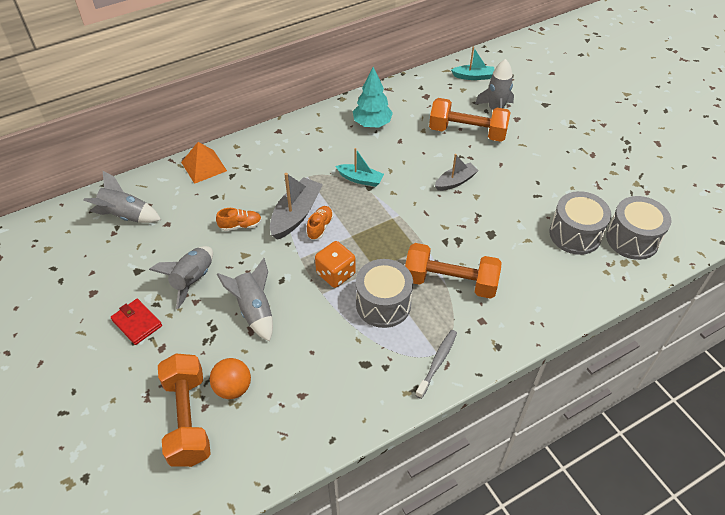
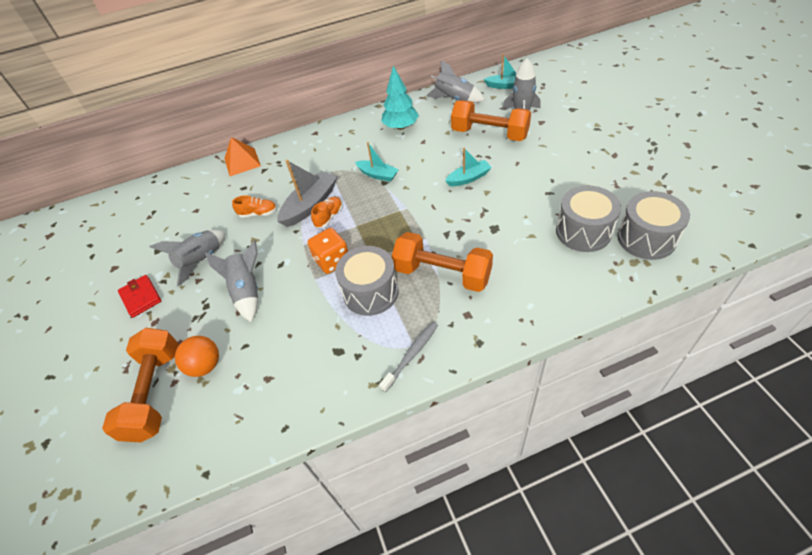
camera: 15 degrees right, 0 degrees up
grey rocket [83,171,161,223] -> grey rocket moved to [426,60,485,103]
grey boat [435,154,479,191] -> turquoise boat [445,148,492,186]

